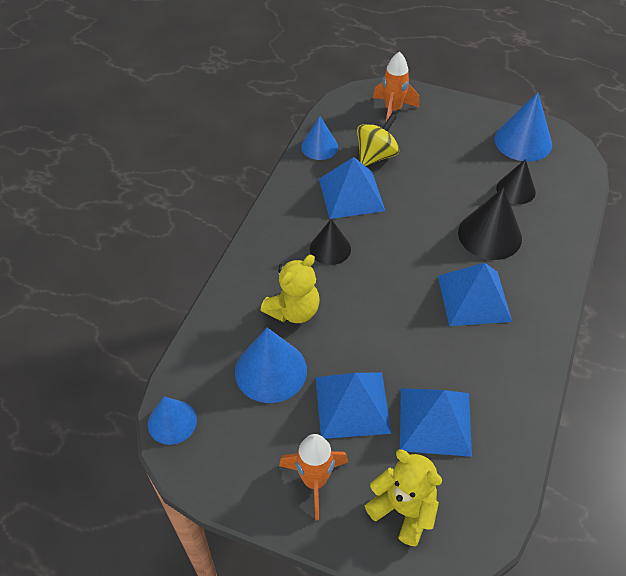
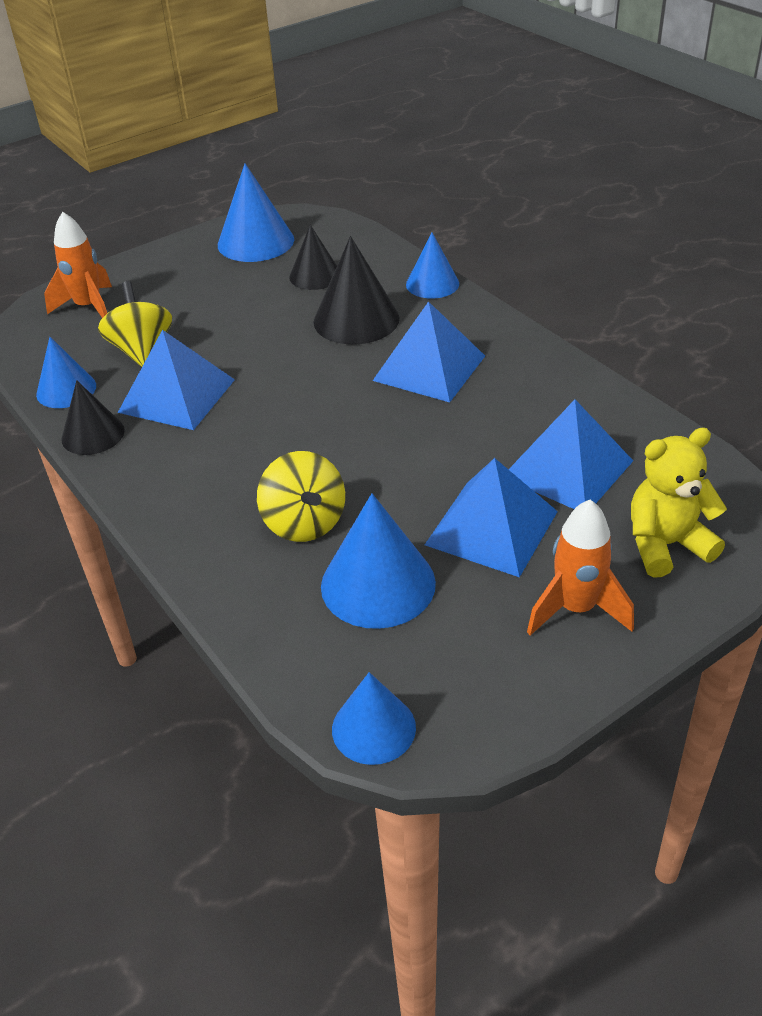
camera: 55 degrees left, 10 degrees down
yellow teddy bear [261,255,319,323] -> yellow spinning top [257,451,345,542]
black cone [310,219,351,265] -> black cone moved to [62,380,125,455]
none -> blue cone [406,232,459,298]

